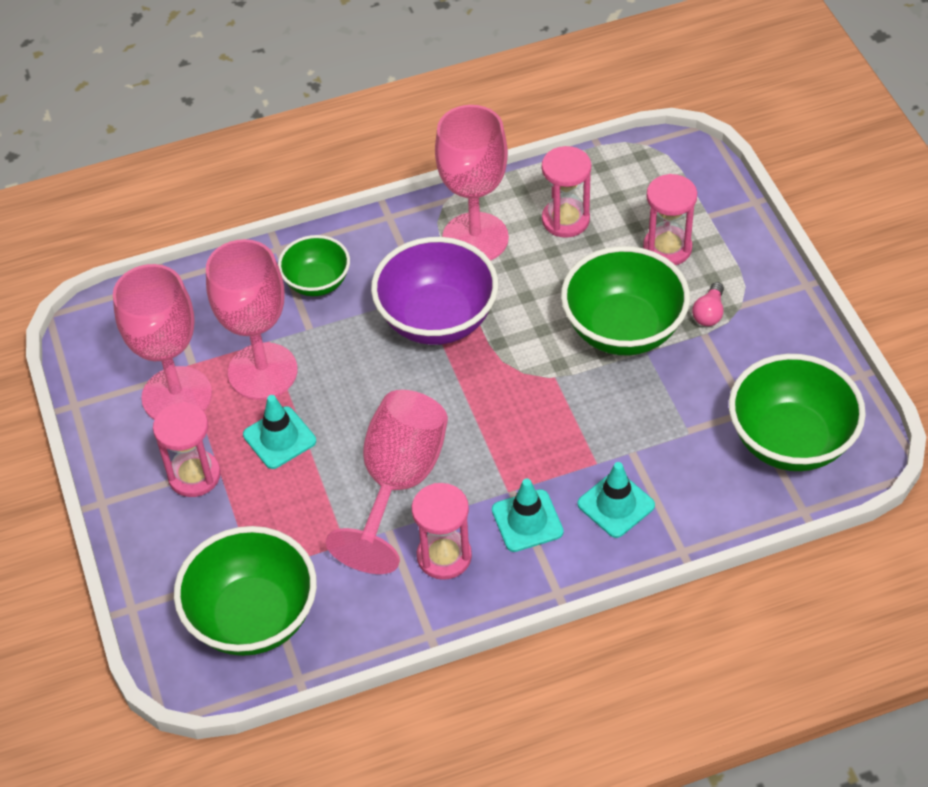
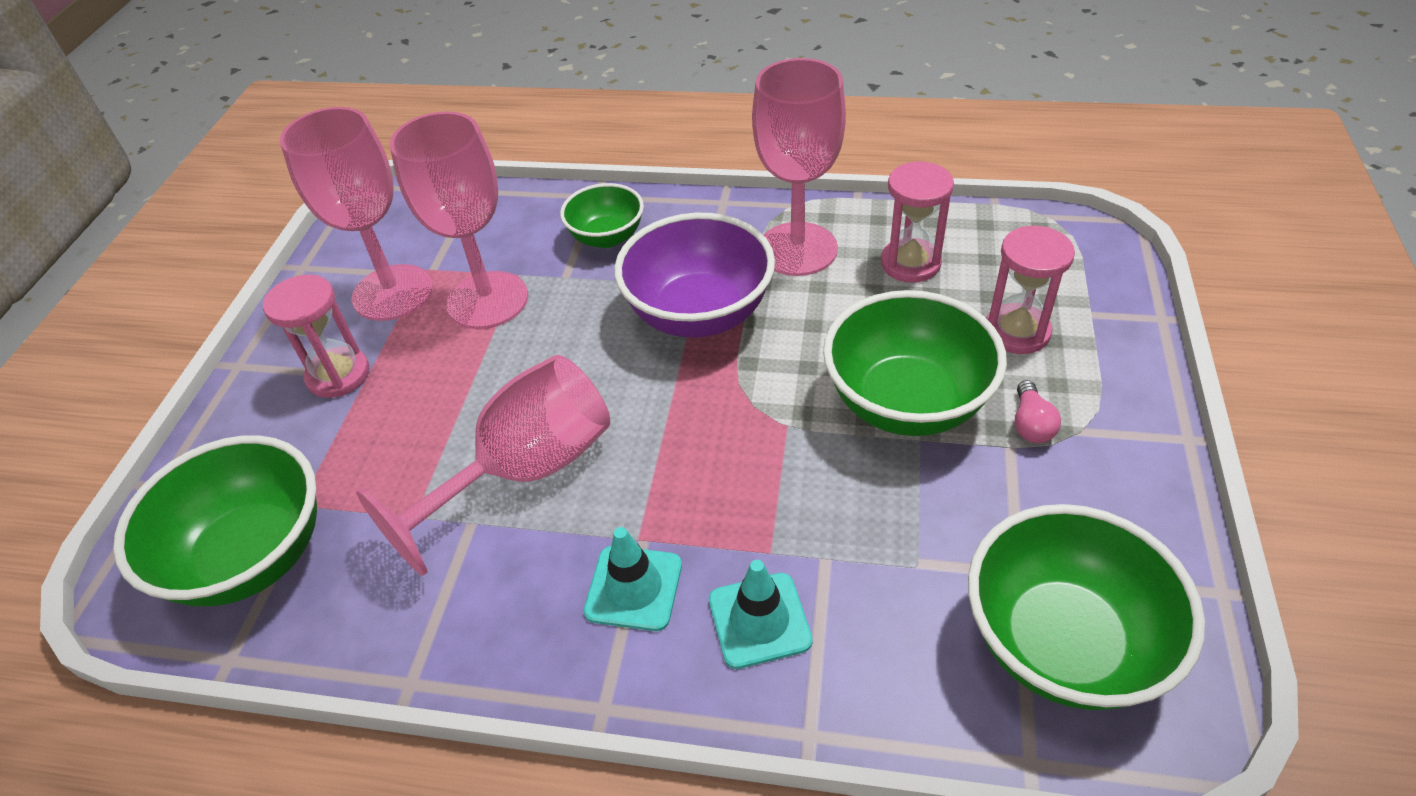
camera: 30 degrees right, 5 degrees down
turquoise traffic cone [243,395,316,469] -> none
pink hourglass [411,483,472,580] -> none
pink light bulb [692,282,724,326] -> pink light bulb turned 45 degrees counterclockwise [1015,380,1061,443]

